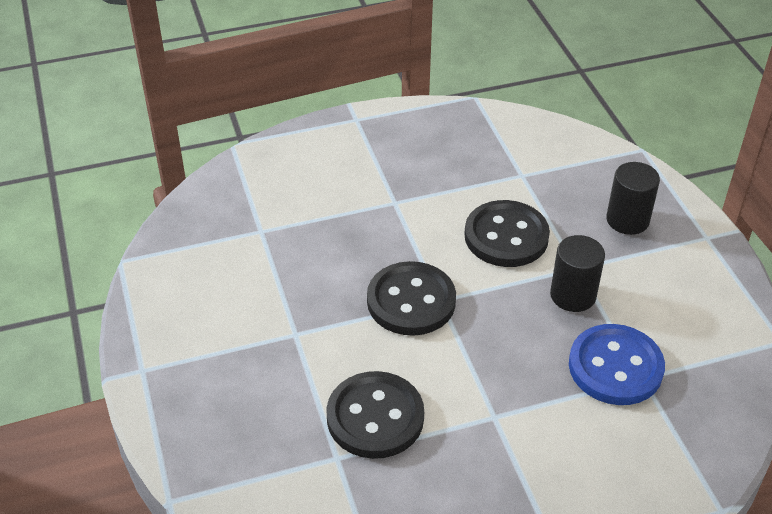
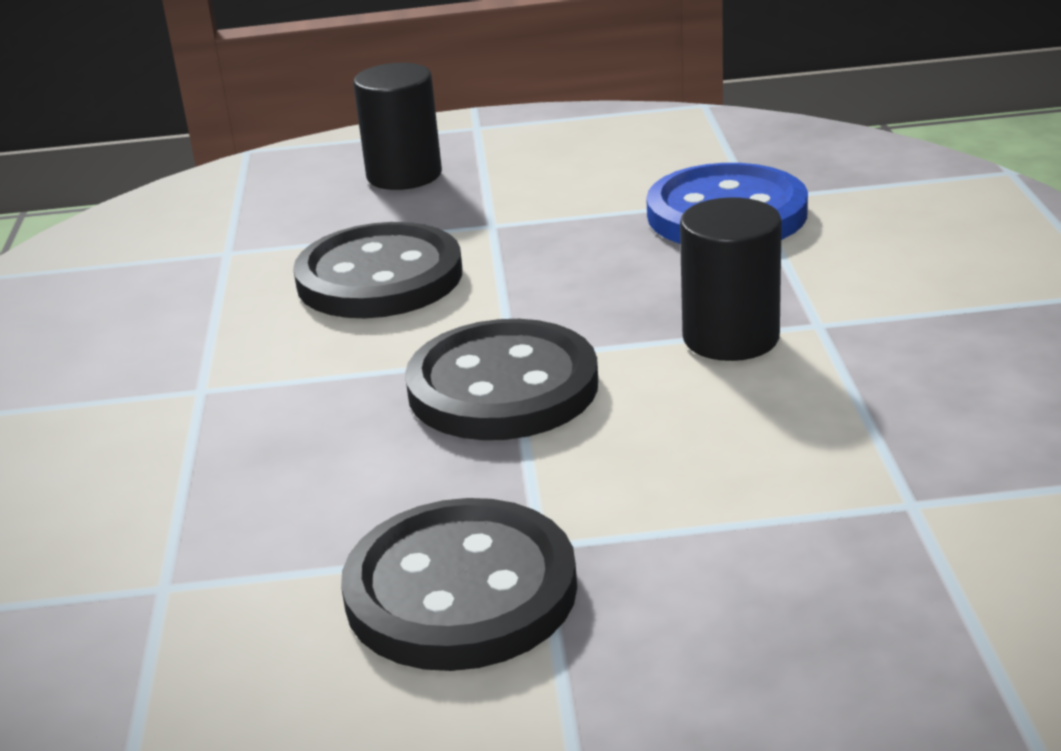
camera: 75 degrees left, 15 degrees down
black button [326,371,424,459] -> black button moved to [341,498,577,671]
black cylinder [550,235,605,312] -> black cylinder moved to [680,197,782,361]

